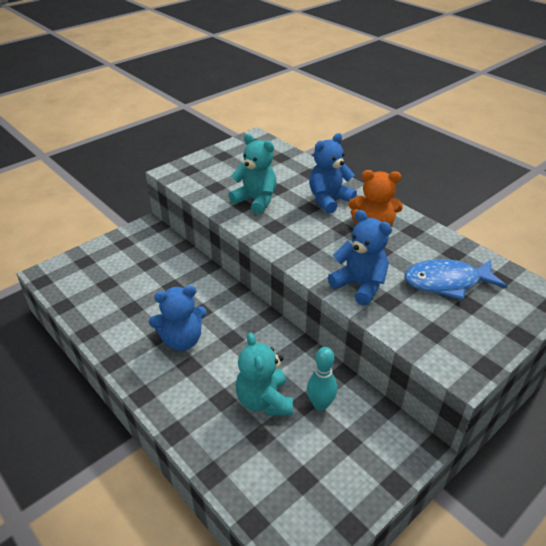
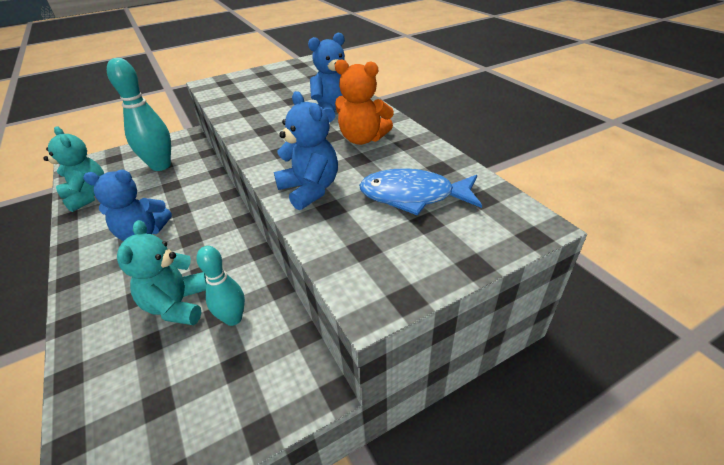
camera: 15 degrees right, 0 degrees up
turquoise teddy bear [228,134,277,214] -> turquoise teddy bear moved to [43,126,104,212]
none -> turquoise bowling pin [107,58,171,171]

